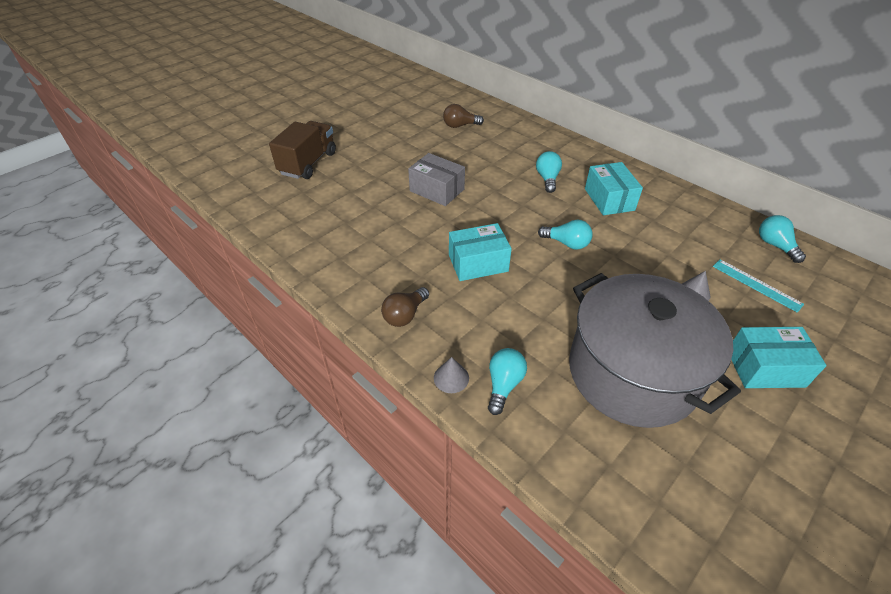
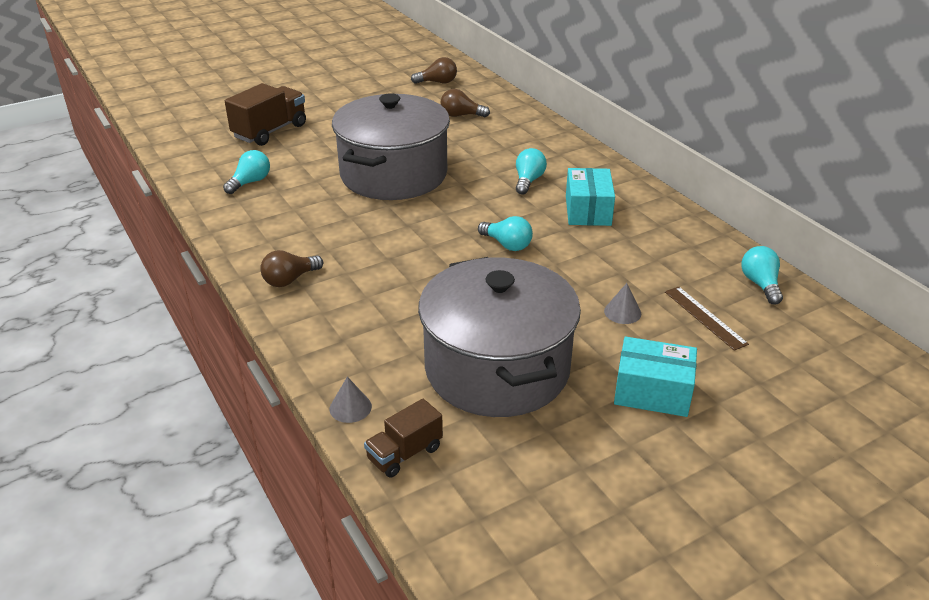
camera: 15 degrees right, 10 degrees down
grey box [408,153,465,206] -> grey pot [332,93,450,200]
grey cone [434,357,469,393] -> grey cone moved to [330,377,372,423]
turquoise box [449,223,512,281] -> none
turquoise light bulb [488,348,527,415] -> turquoise light bulb moved to [223,150,270,194]
turquoise ruler [713,259,804,313] -> brown ruler [665,287,749,351]
none -> brown truck [364,399,443,478]
none -> brown light bulb [411,57,457,84]

